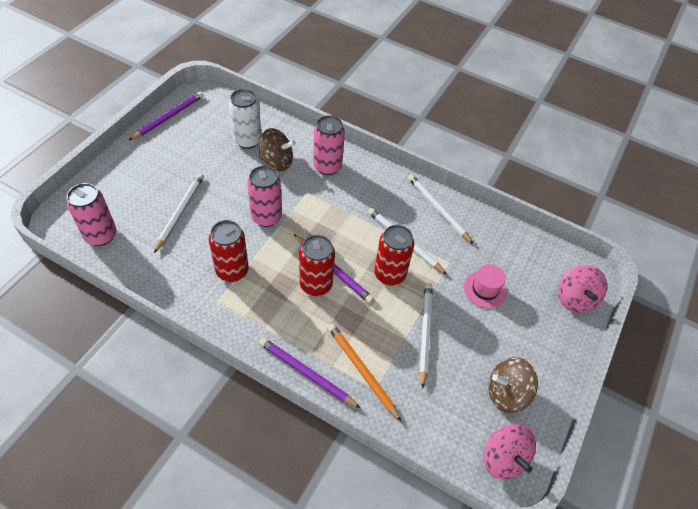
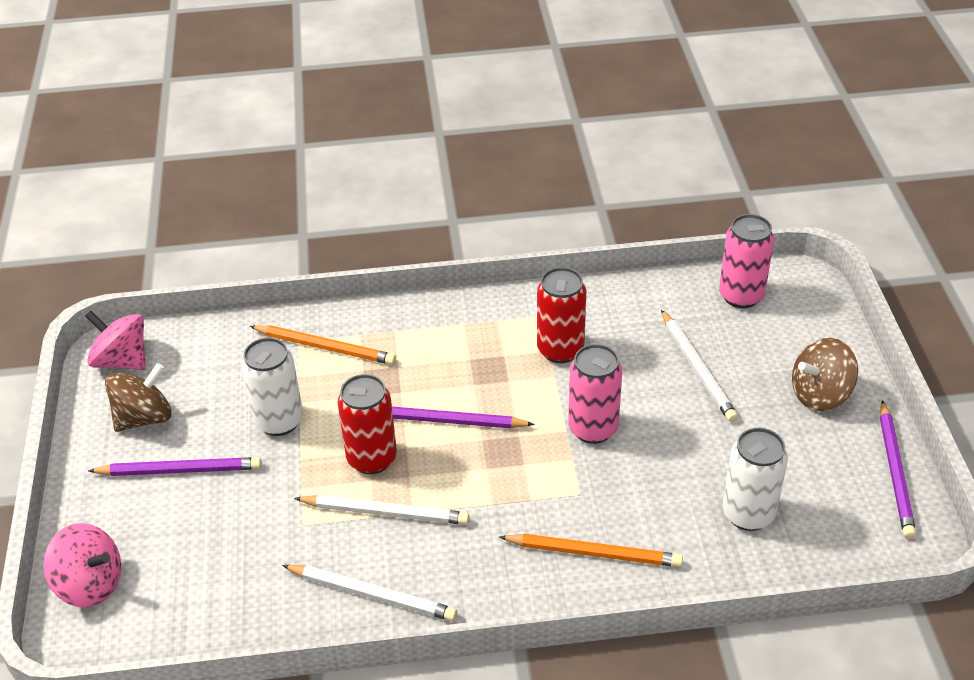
camera: 150 degrees right, 10 degrees down
brown spinning top [259,128,296,171] -> brown spinning top moved to [792,338,858,411]
purple pencil [259,338,360,408] -> purple pencil moved to [88,457,262,476]
red can [299,235,335,296] -> none
pink can [313,115,345,175] -> orange pencil [499,534,683,567]
white pencil [419,283,433,389] -> white can [242,337,303,436]
pink hat [464,264,507,308] -> none
pink spinning top [558,265,607,313] -> pink spinning top turned 150 degrees clockwise [43,523,121,607]

